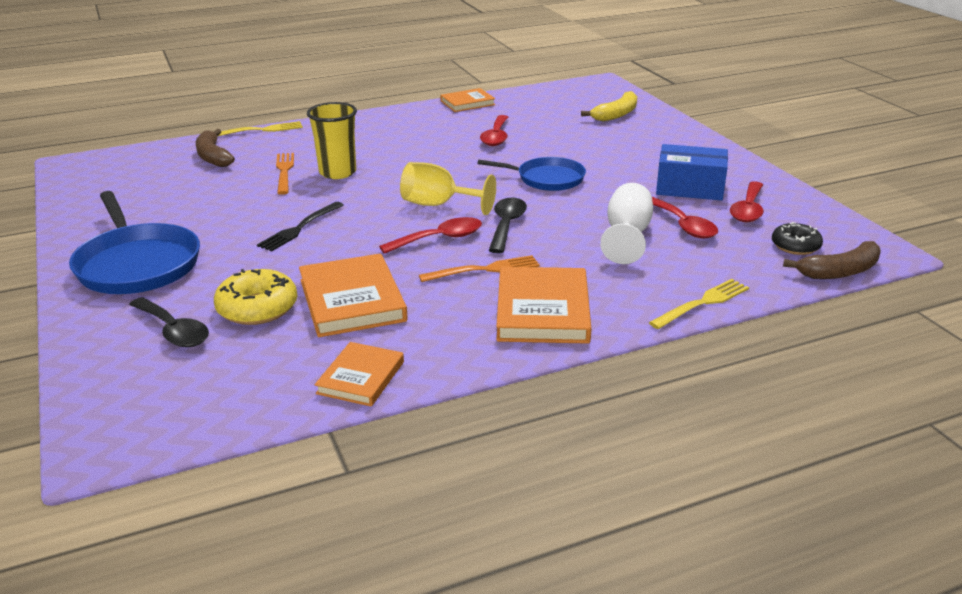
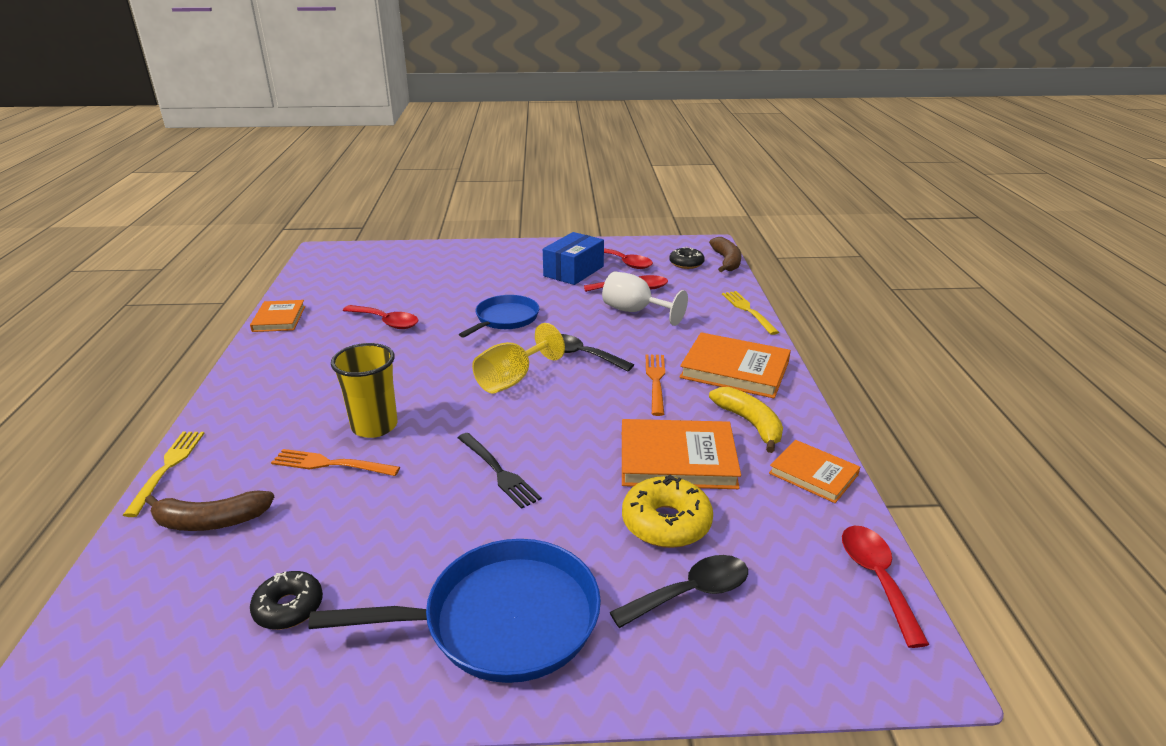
camera: 70 degrees left, 0 degrees up
red spoon [379,217,482,254] -> red spoon moved to [842,526,929,648]
yellow banana [581,91,637,121] -> yellow banana moved to [709,387,783,453]
none -> black donut [250,571,323,630]

